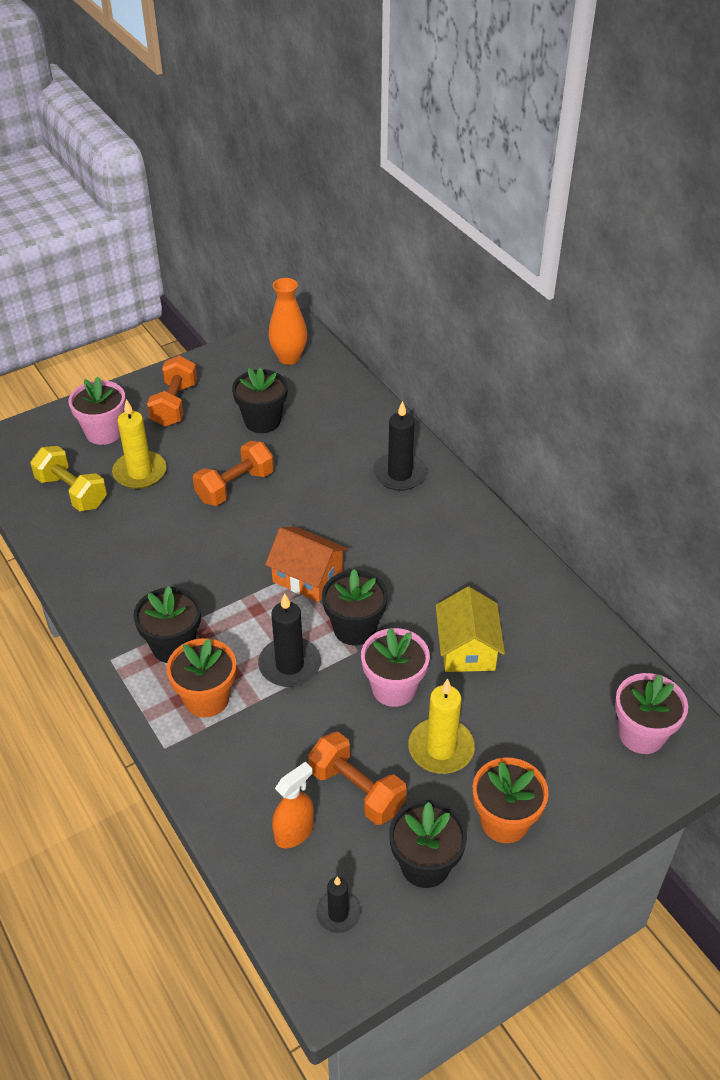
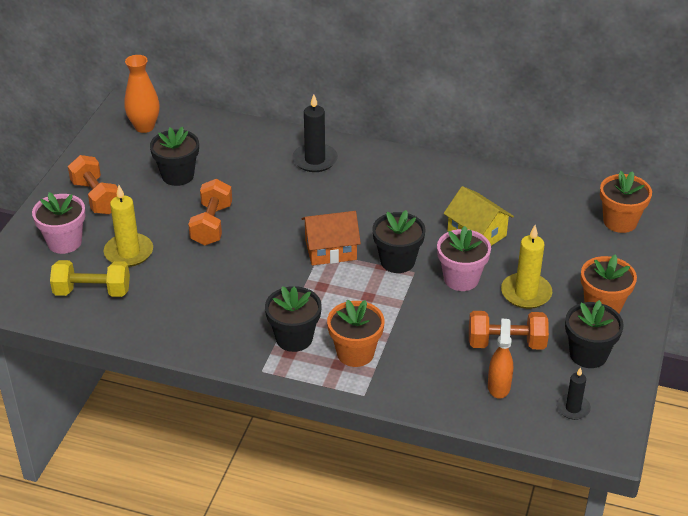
camera: 40 degrees left, 5 degrees down
black candle [258,593,321,687] -> none
pink flower pot [615,673,688,754] -> orange flower pot [600,171,652,233]

